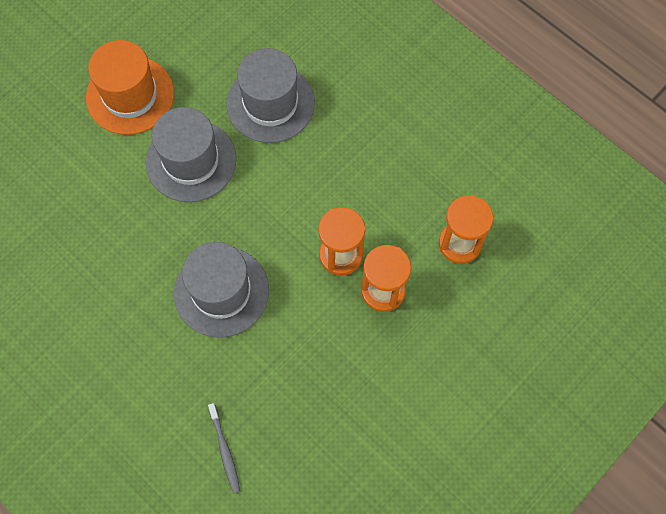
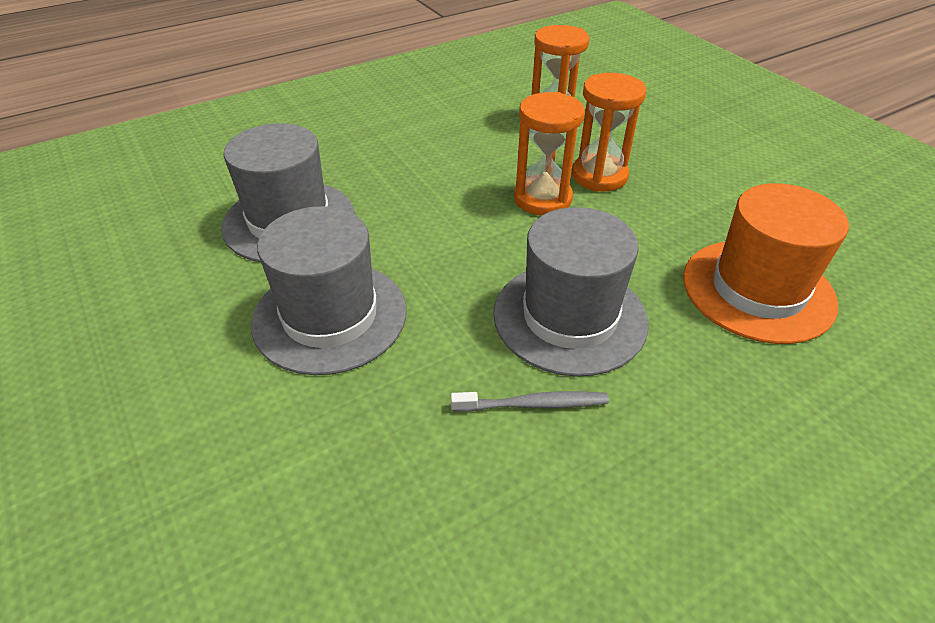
camera: 75 degrees left, 25 degrees down
orange hat [86,40,174,135] -> orange hat moved to [683,183,849,344]
grey toothbrush [208,403,240,494] -> grey toothbrush moved to [451,391,609,412]

